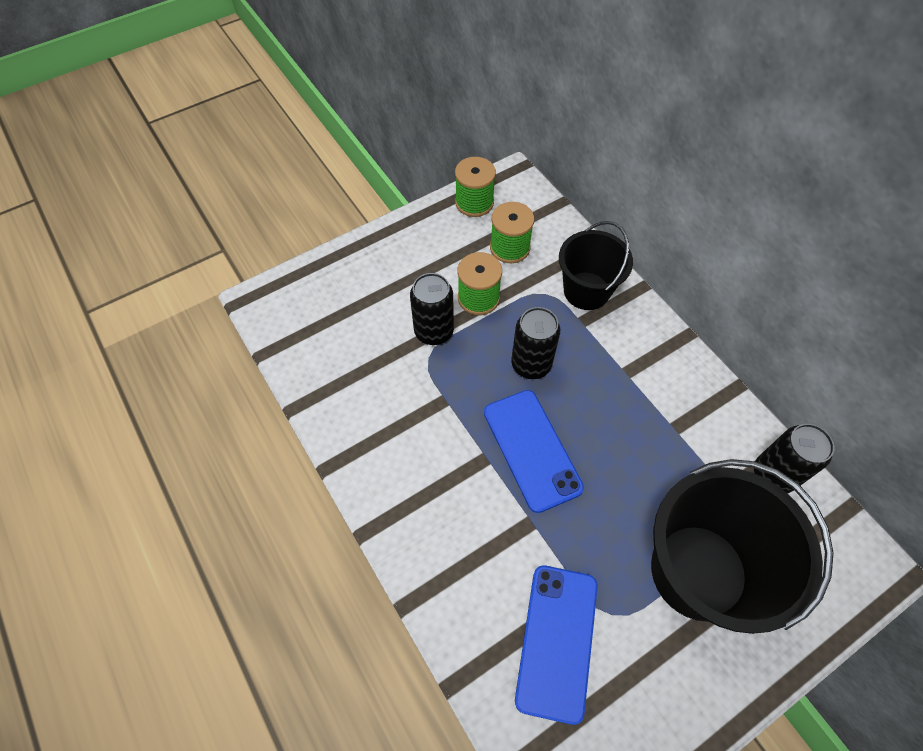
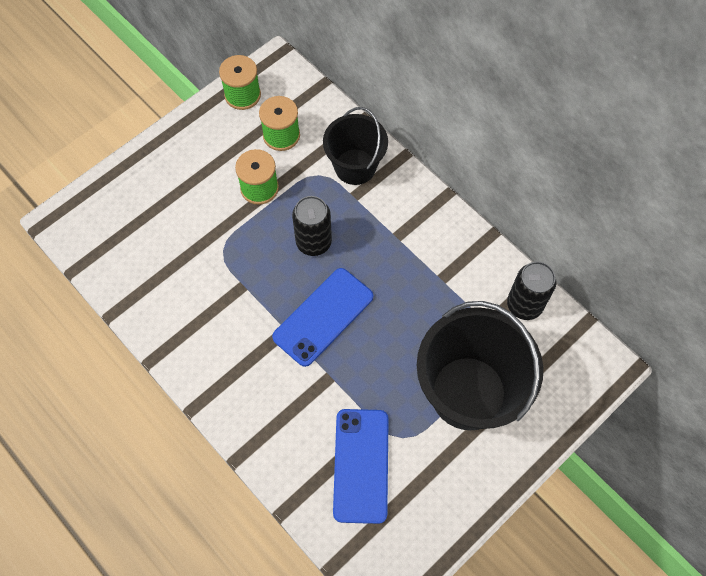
camera: 10 degrees left, 5 degrees up
black can [410,273,454,345] -> none
blue phone [484,390,584,513] -> blue phone turned 75 degrees clockwise [272,268,373,367]

